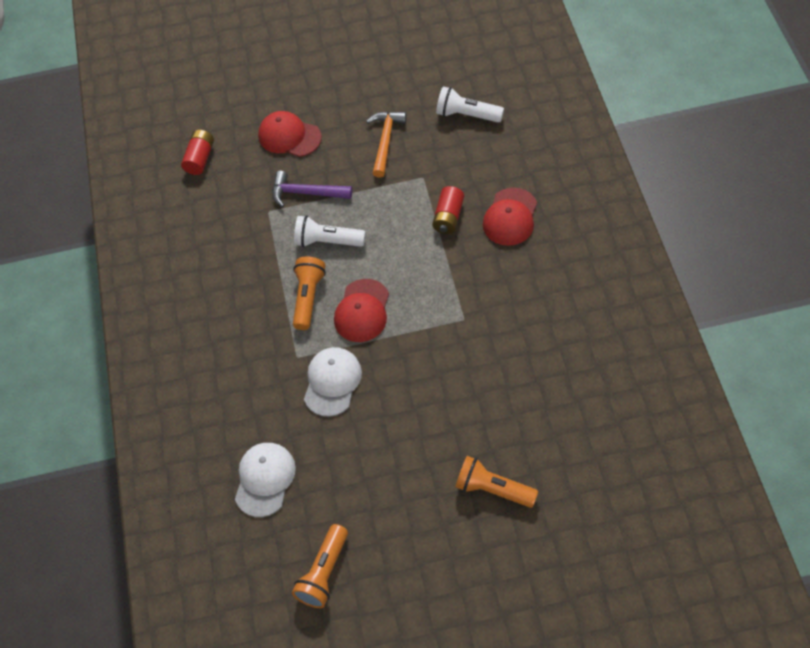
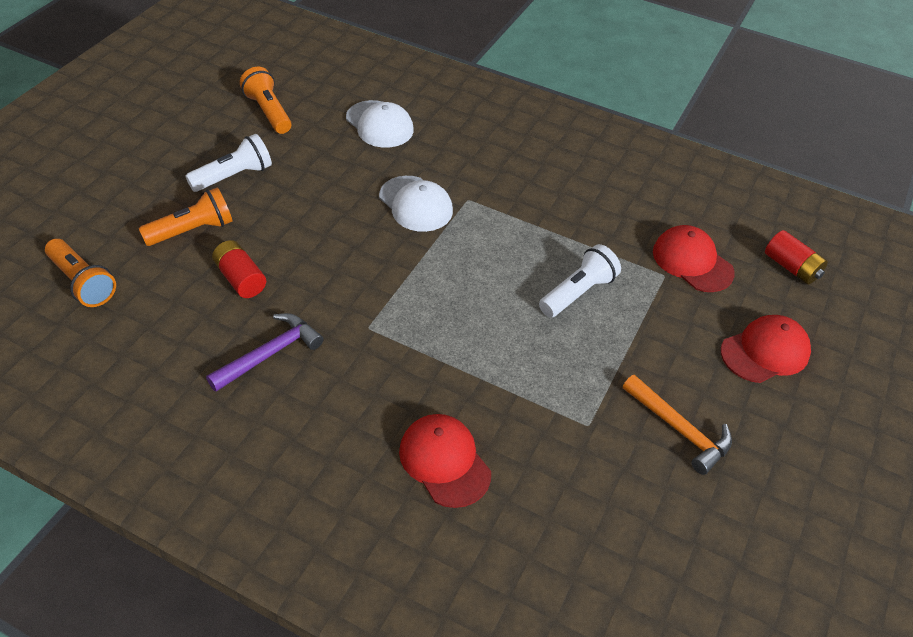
camera: 120 degrees right, 10 degrees down
purple hammer [272,171,352,207] -> purple hammer moved to [206,313,324,392]
orange flashlight [293,257,326,330] -> orange flashlight moved to [45,239,116,307]
red cap [334,279,389,342] -> red cap moved to [653,225,735,292]
red battery [432,186,464,234] -> red battery moved to [212,240,266,298]
white flashlight [436,87,504,123] -> white flashlight moved to [185,134,272,192]

